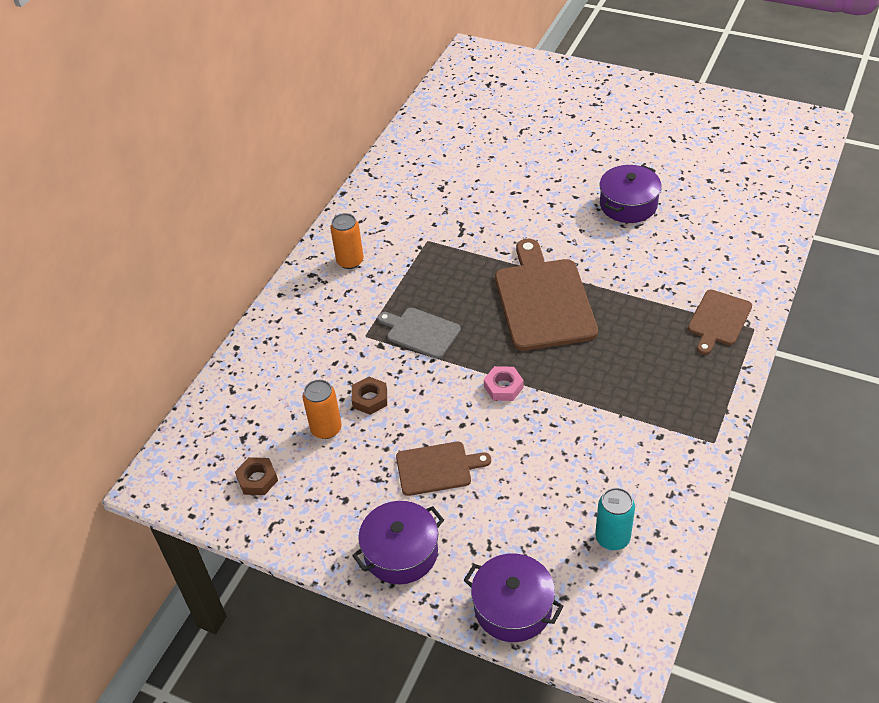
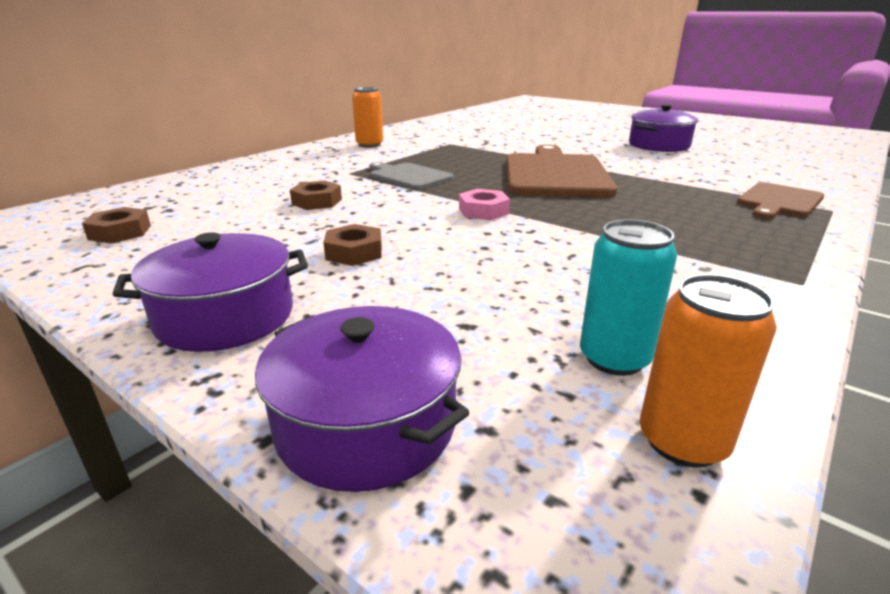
camera: 10 degrees right, 20 degrees down
orange can [303,380,342,439] -> orange can moved to [640,274,777,468]
brown cutting board [396,442,491,496] -> brown nut [323,224,382,266]

